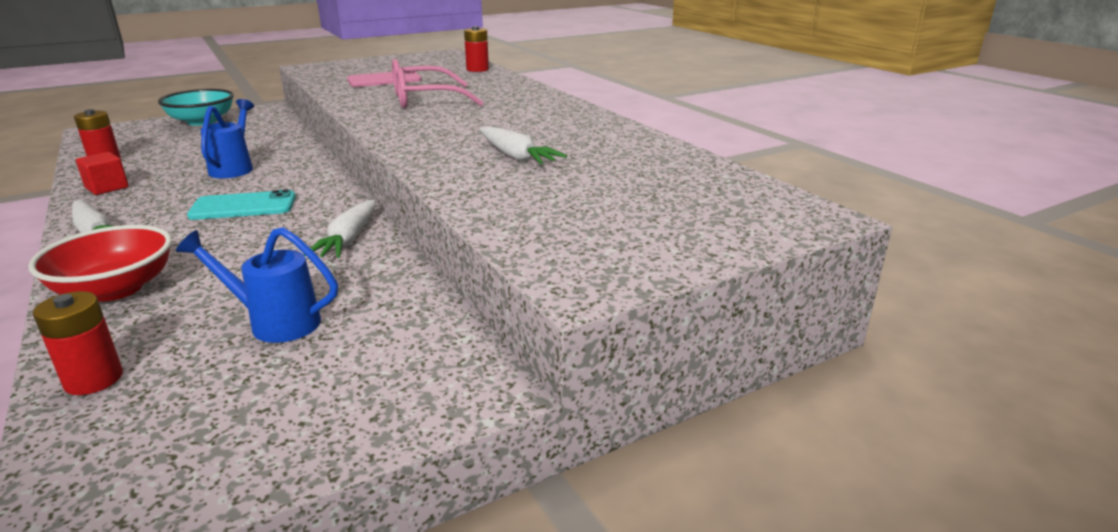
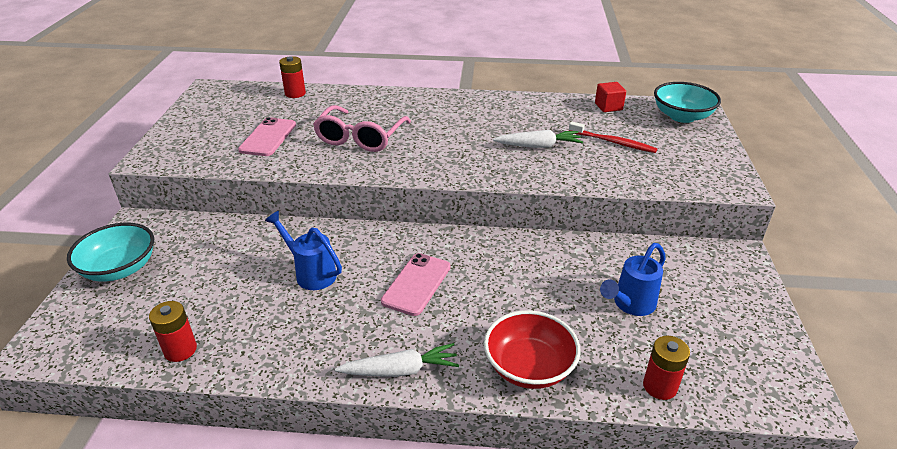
camera: 55 degrees left, 10 degrees up
red cube [76,152,129,195] -> red cube moved to [595,82,626,112]
turquoise phone [187,189,296,220] -> pink phone [381,253,450,316]
white carrot [304,199,376,258] -> none
none -> red toothbrush [569,122,658,153]
none -> turquoise bowl [654,82,721,123]

